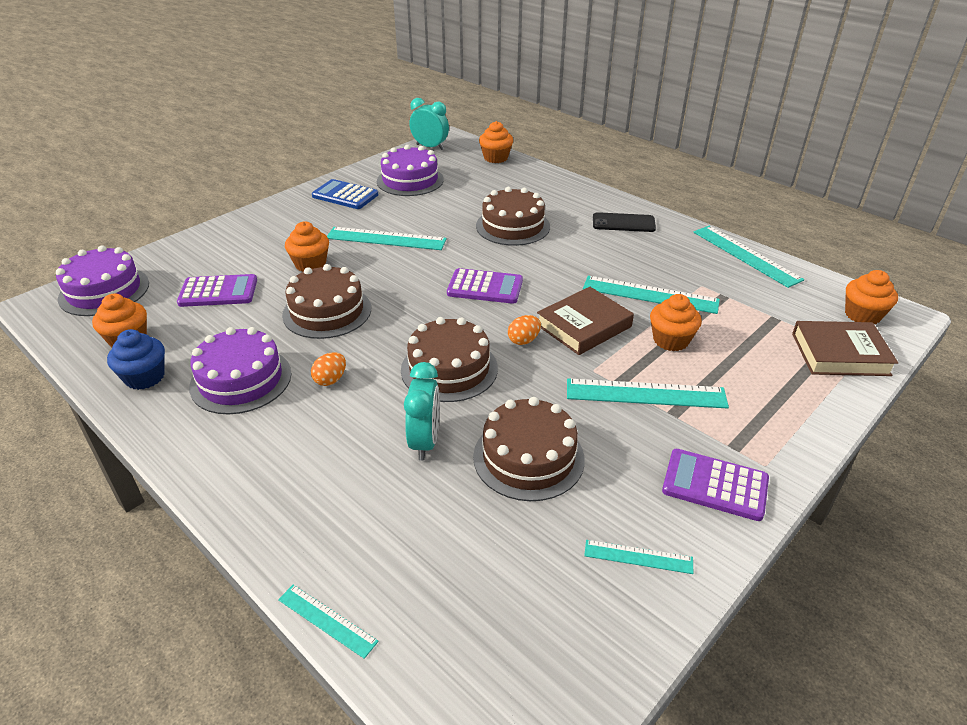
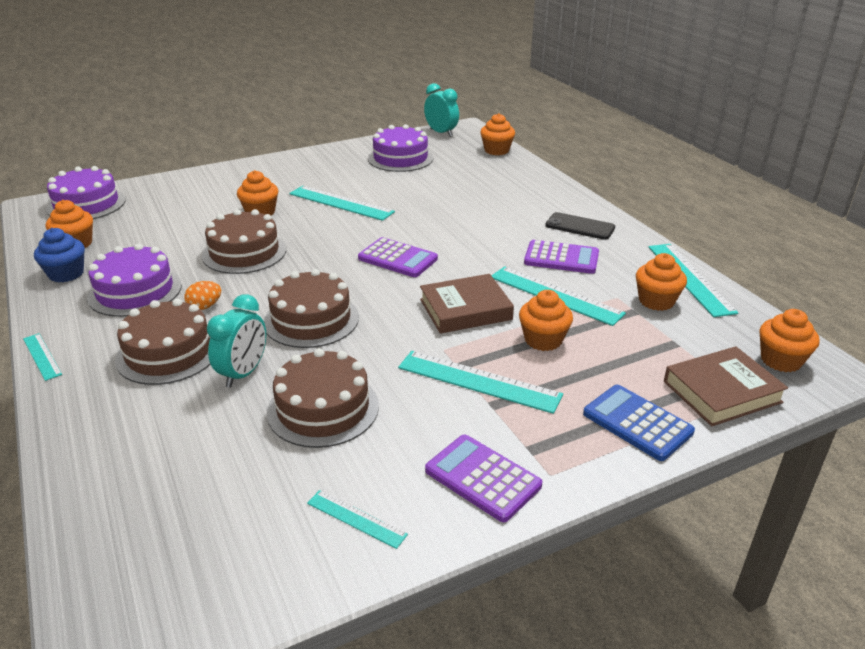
camera: 20 degrees right, 5 degrees down
purple calculator [177,274,257,307] -> purple calculator moved to [524,240,599,274]
turquoise ruler [278,585,379,659] -> turquoise ruler moved to [23,333,62,381]
blue calculator [312,179,379,209] -> blue calculator moved to [583,385,695,461]
brown cake [476,187,550,246] -> brown cake moved to [115,299,210,385]
orange egg [508,315,541,345] -> none
brown book [792,321,898,376] -> brown book turned 45 degrees counterclockwise [664,346,788,426]
none -> orange cupcake [636,253,687,311]

